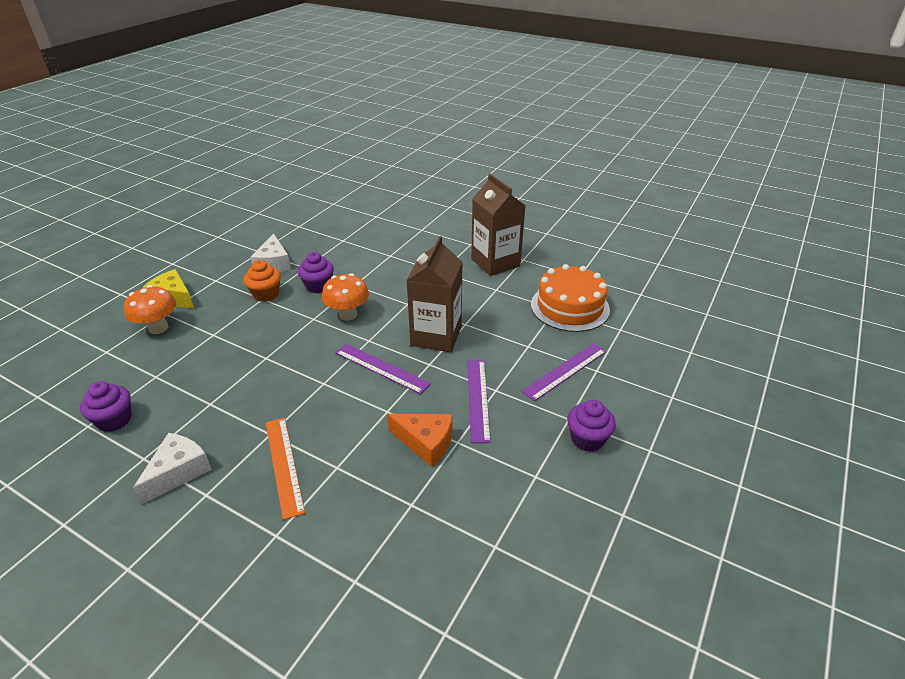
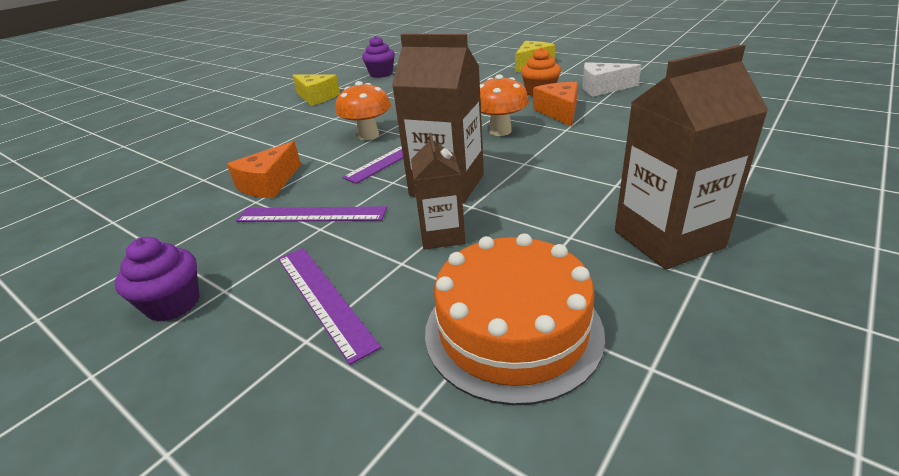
camera: 100 degrees right, 5 degrees down
orange mushroom [124,285,176,334] -> orange mushroom moved to [336,81,391,140]
white cheese [133,433,212,504] -> yellow cheese [292,74,340,106]
orange ruler [266,418,305,520] -> none
purple cupcake [298,252,334,294] -> orange cheese [533,82,578,127]
none -> brown carton [411,133,466,249]

